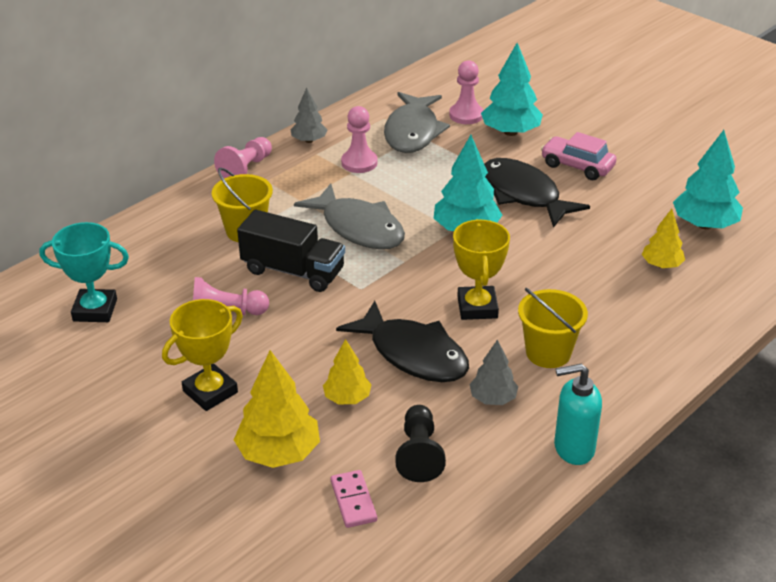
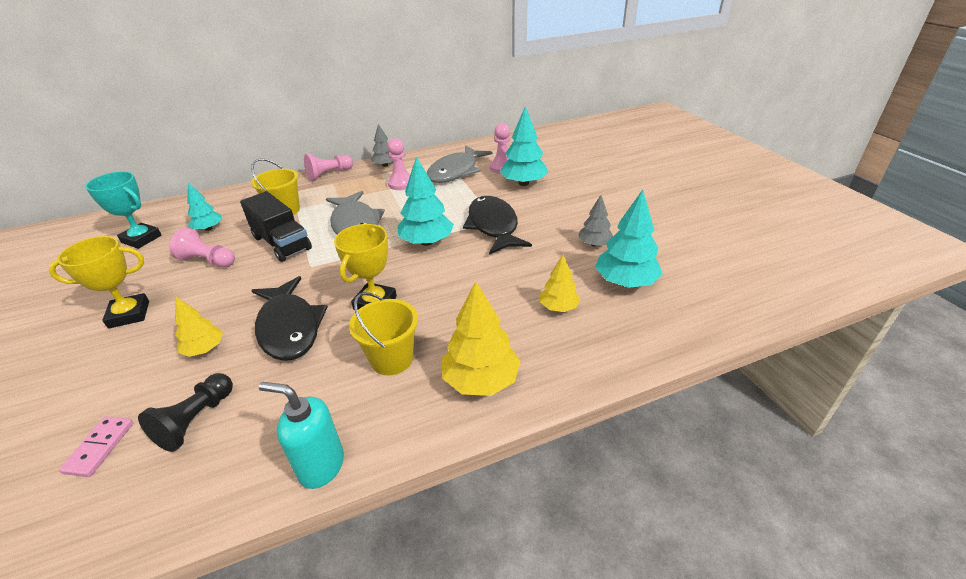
camera: 25 degrees right, 0 degrees up
yellow tree [234,350,320,468] -> yellow tree moved to [442,281,521,396]
grey tree [469,340,518,405] -> grey tree moved to [578,195,613,247]
pink car [541,132,616,180] -> none
none -> turquoise tree [187,183,222,231]

